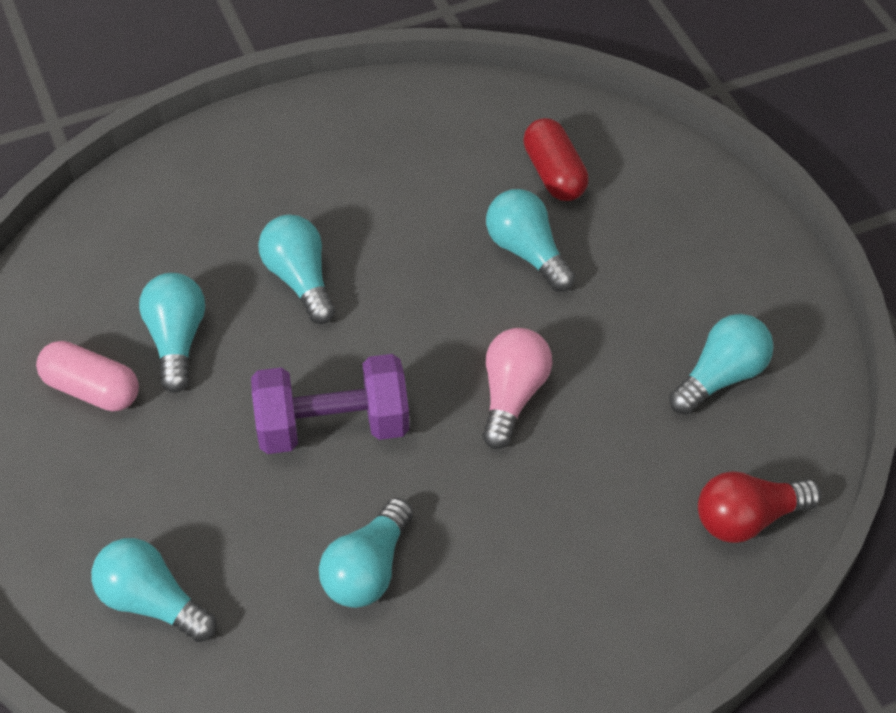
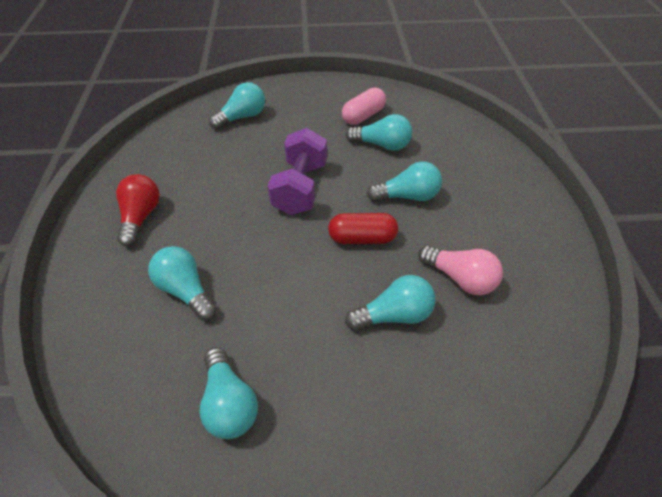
camera: 110 degrees right, 5 degrees down
turquoise light bulb [319,498,413,608] -> turquoise light bulb moved to [148,246,217,321]
pink light bulb [482,328,552,449] -> pink light bulb moved to [418,245,503,295]
red capsule [523,118,589,201] -> red capsule moved to [328,213,398,244]
red light bulb [698,471,821,543] -> red light bulb moved to [116,174,160,247]

